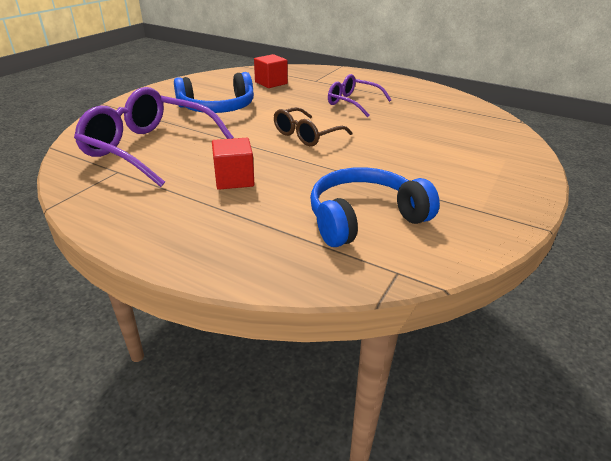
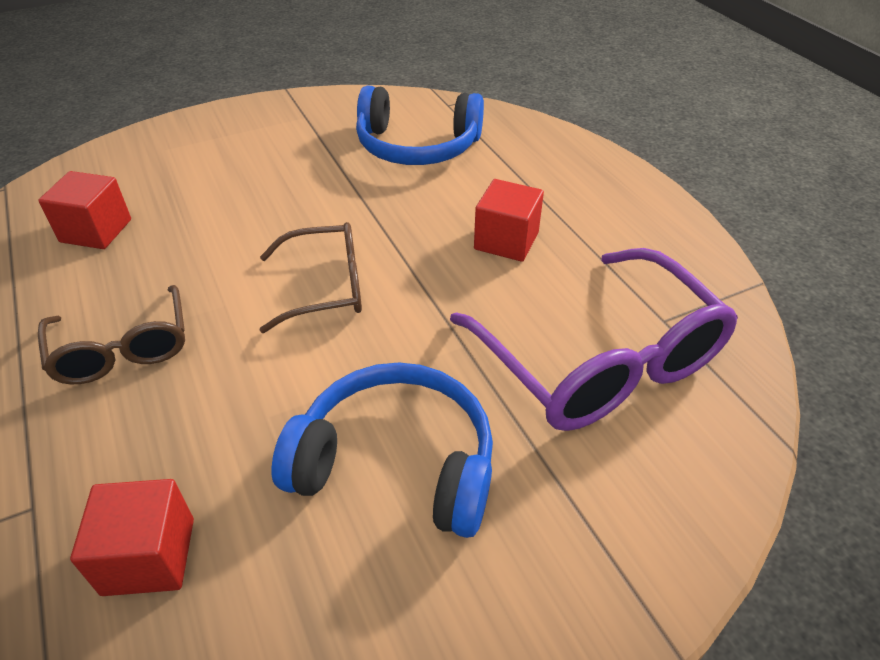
camera: 145 degrees left, 10 degrees up
purple glasses [328,74,391,117] -> brown glasses [38,285,185,384]
none -> red cube [38,171,131,249]

